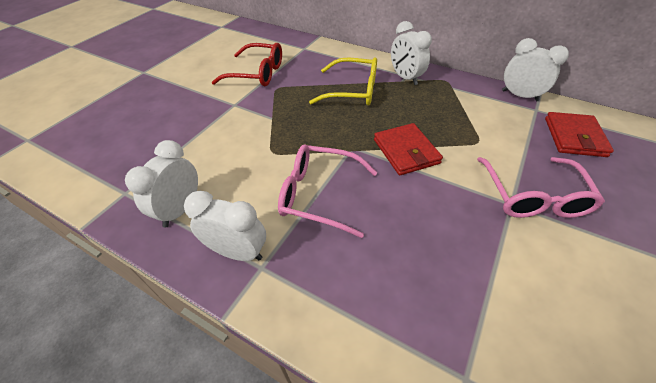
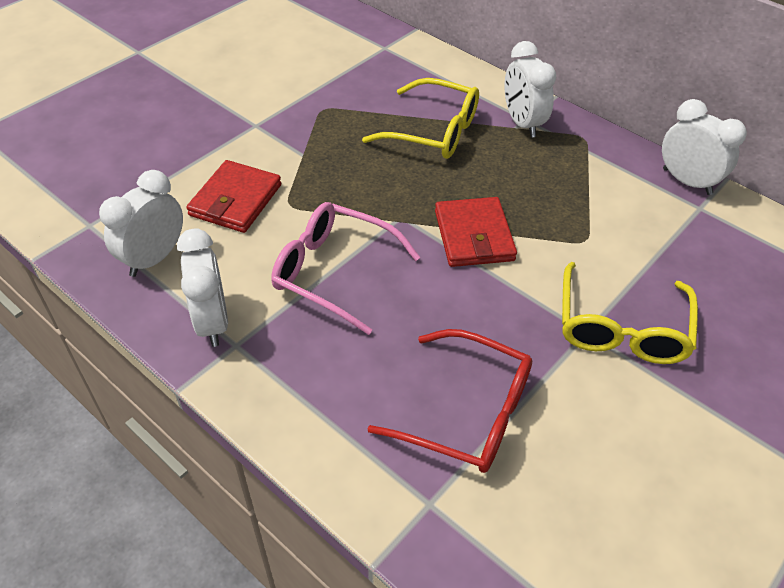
camera: 10 degrees right, 0 degrees up
white clock [184,191,266,261] -> white clock turned 45 degrees clockwise [177,228,228,347]
red glasses [212,43,282,87] -> red glasses moved to [367,329,532,473]
pink glasses [477,157,605,218] -> yellow glasses [562,262,698,364]
red wallet [545,112,614,157] -> red wallet moved to [186,160,281,233]

